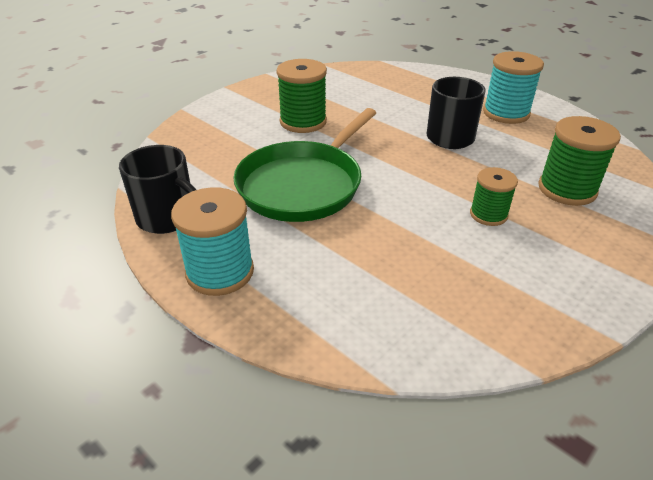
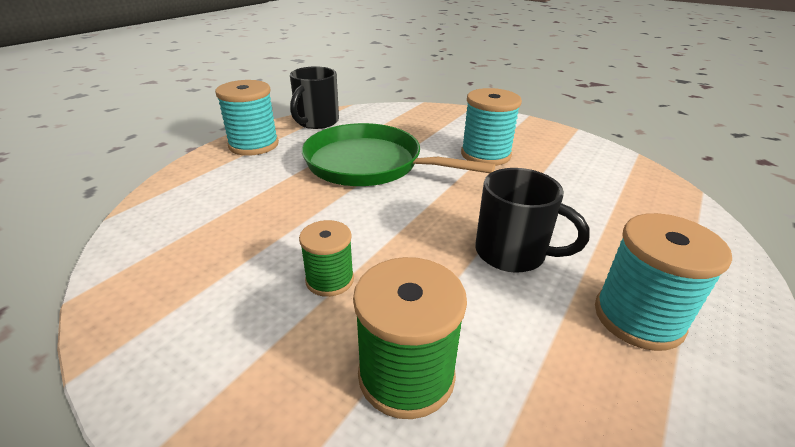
camera: 80 degrees right, 5 degrees down
green spool [277,59,327,133] -> turquoise spool [461,88,522,166]

